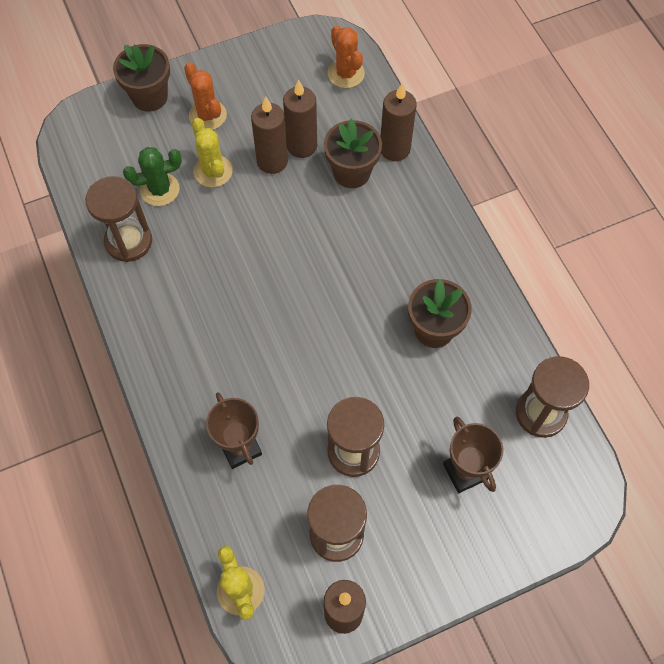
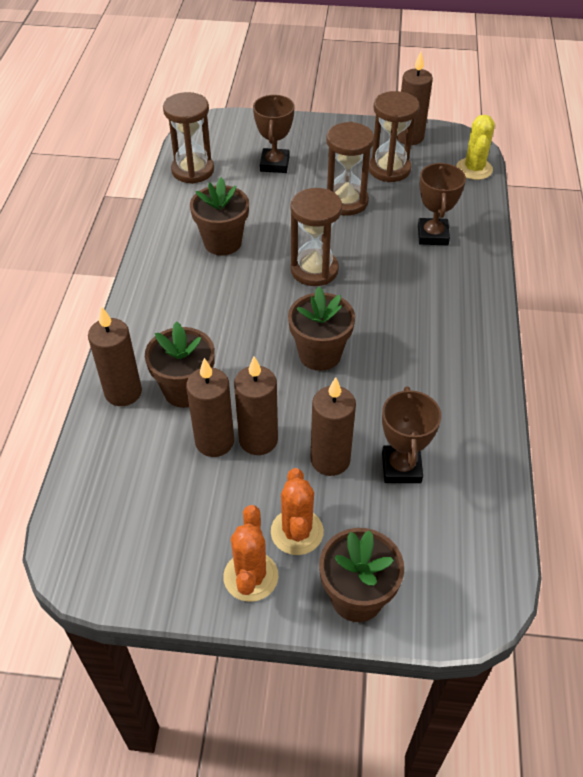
camera: 150 degrees left, 15 degrees down
brown hourglass [85,176,152,262] -> brown hourglass moved to [290,188,342,286]
green cactus [123,147,182,206] -> brown trophy [382,387,441,483]
yellow cactus [192,118,233,188] -> brown candle [310,377,356,476]
orange cactus [328,25,365,88] -> orange cactus moved to [223,505,278,602]
none -> brown flower pot [288,287,355,371]

